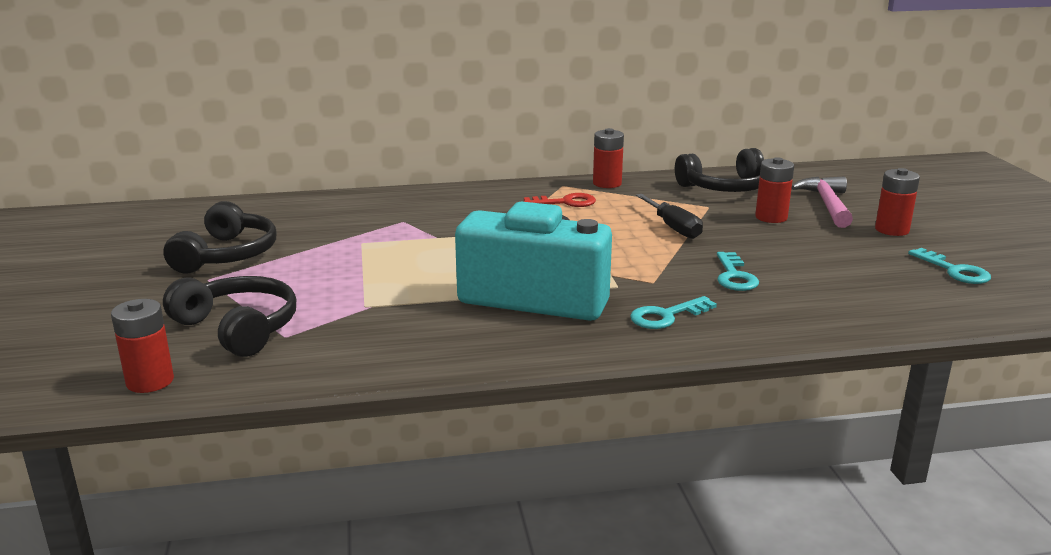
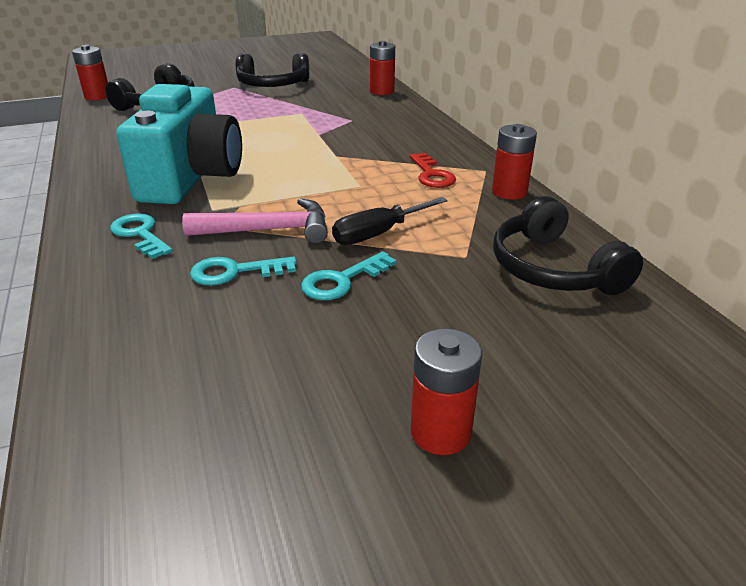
camera: 80 degrees right, 10 degrees up
red battery [755,157,794,223] -> red battery moved to [370,41,395,95]
pink hammer [791,176,853,228] -> pink hammer moved to [182,198,328,243]
turquoise key [908,248,991,284] -> turquoise key moved to [301,251,397,300]

